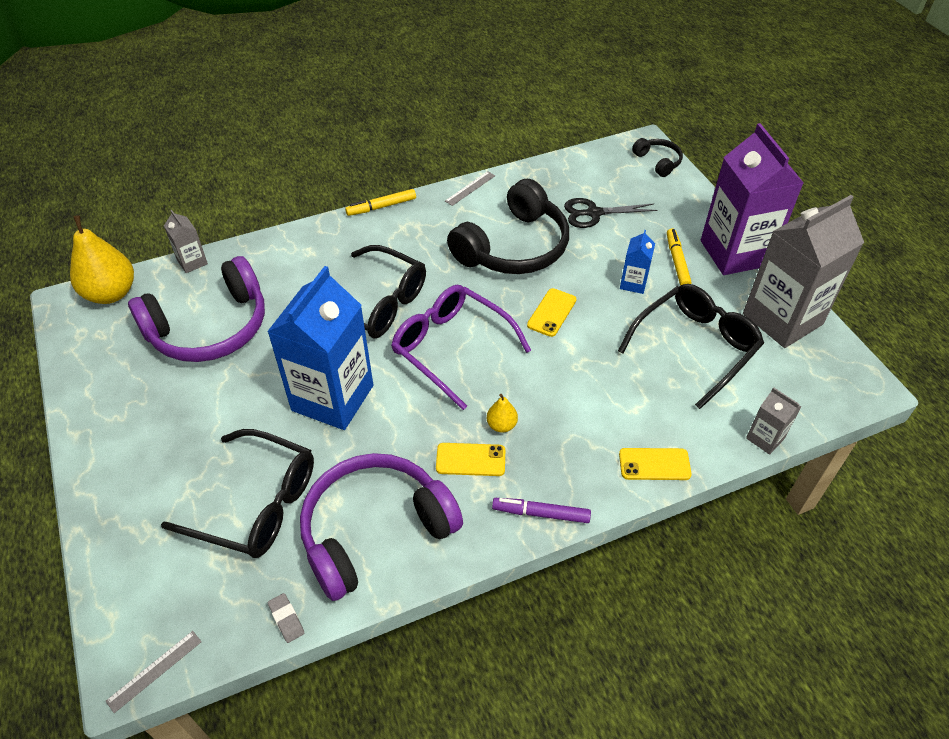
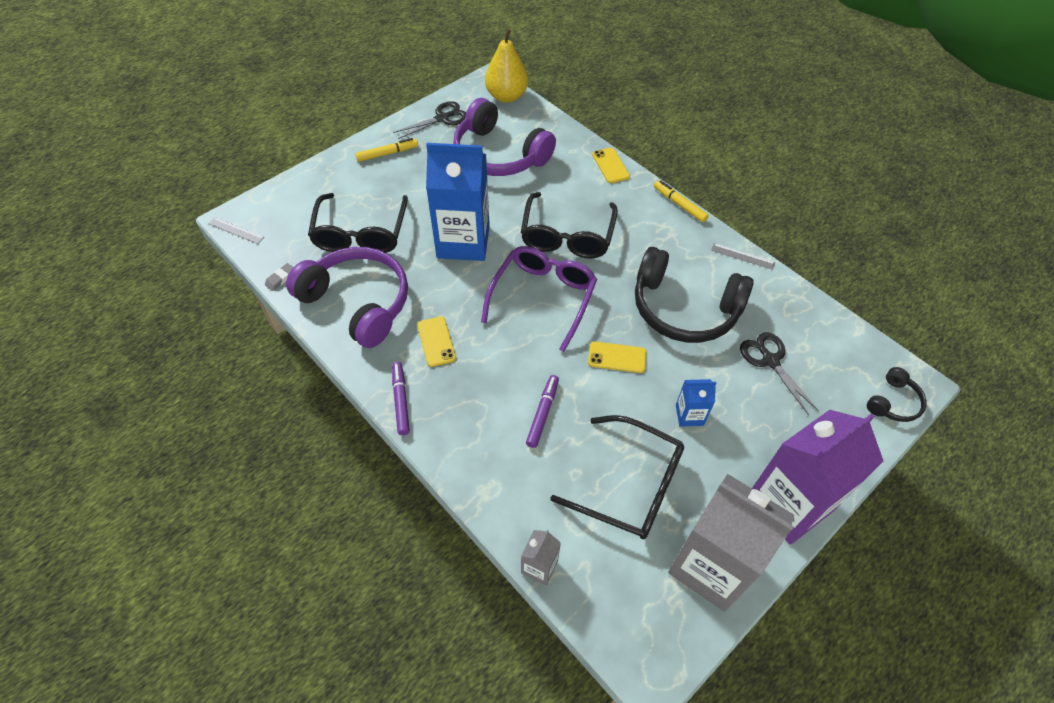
camera: 70 degrees right, 5 degrees up
grey carton [164,210,208,273] -> none
yellow pear [487,394,518,433] -> none
yellow phone [619,448,692,480] -> yellow phone moved to [592,148,630,183]
yellow marker [667,229,692,286] -> yellow marker moved to [355,138,418,162]
none -> black scissors [393,101,466,139]
none -> purple marker [526,375,559,448]

